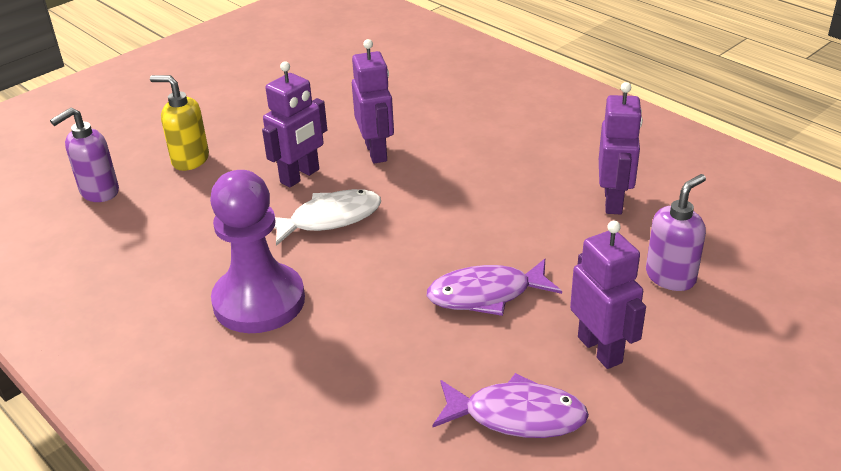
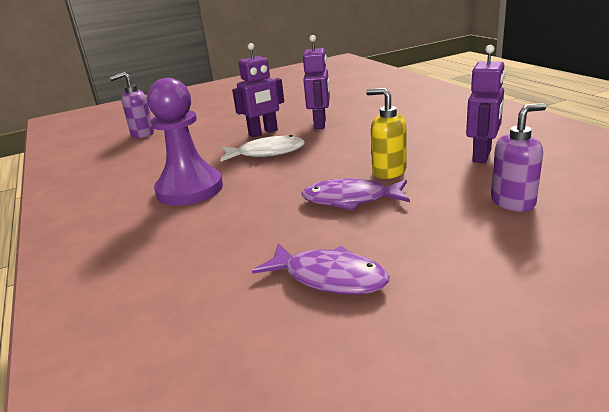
camera: 20 degrees right, 10 degrees down
yellow soap dispenser [150,75,209,171] -> yellow soap dispenser moved to [366,88,406,179]
purple robot [570,220,646,369] -> none

